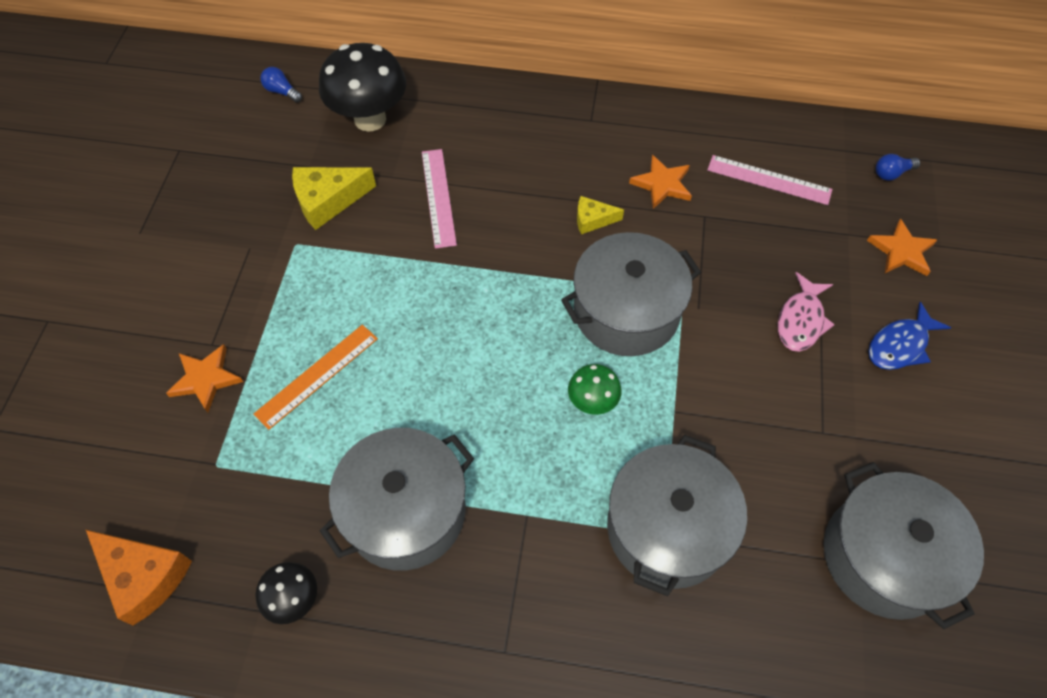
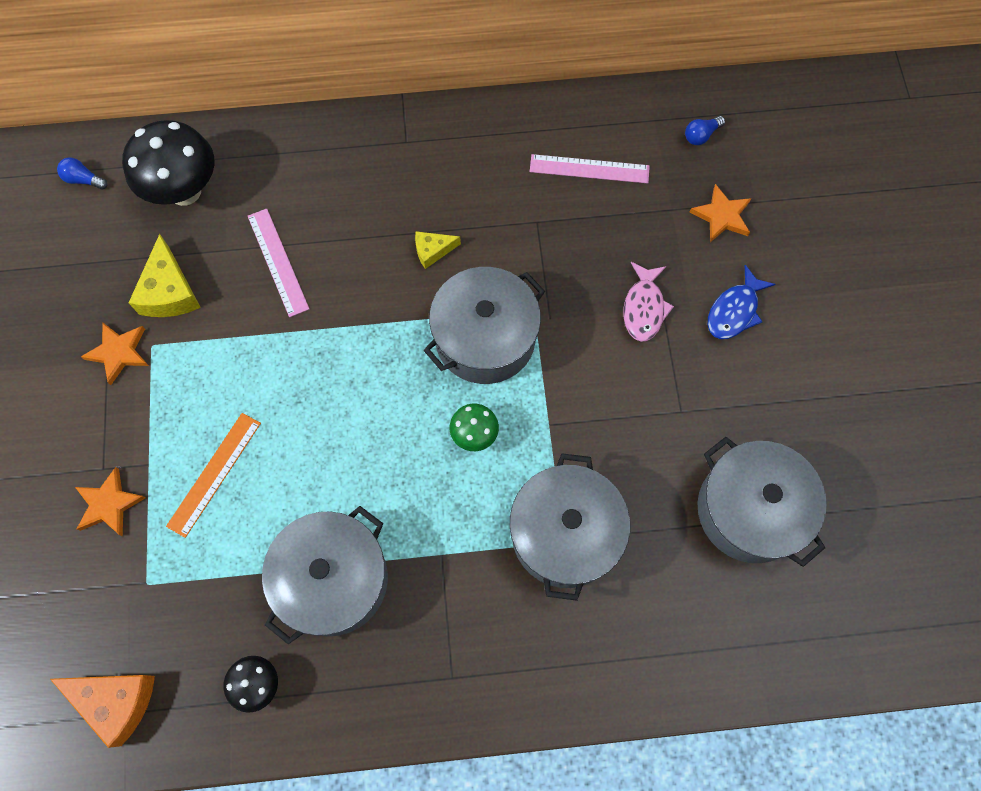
camera: 15 degrees left, 10 degrees up
yellow cheese [292,167,376,230] -> yellow cheese turned 60 degrees counterclockwise [129,234,201,317]
orange star [629,155,692,209] -> orange star moved to [81,322,149,385]

